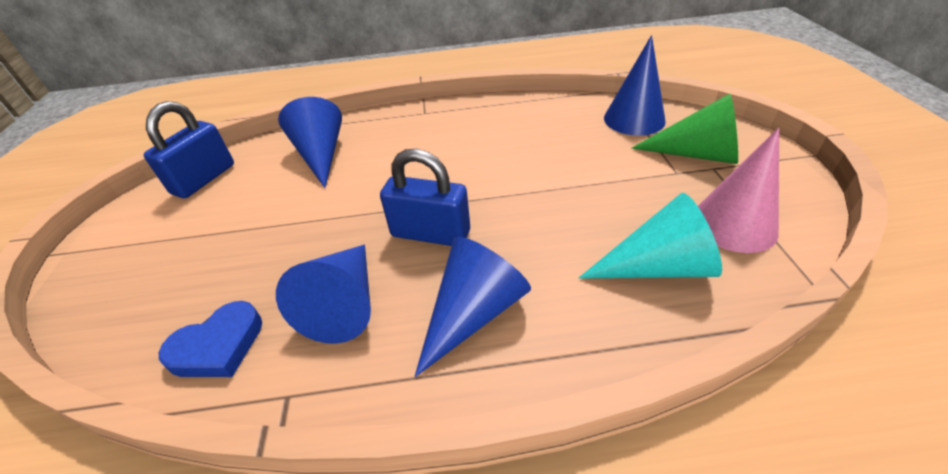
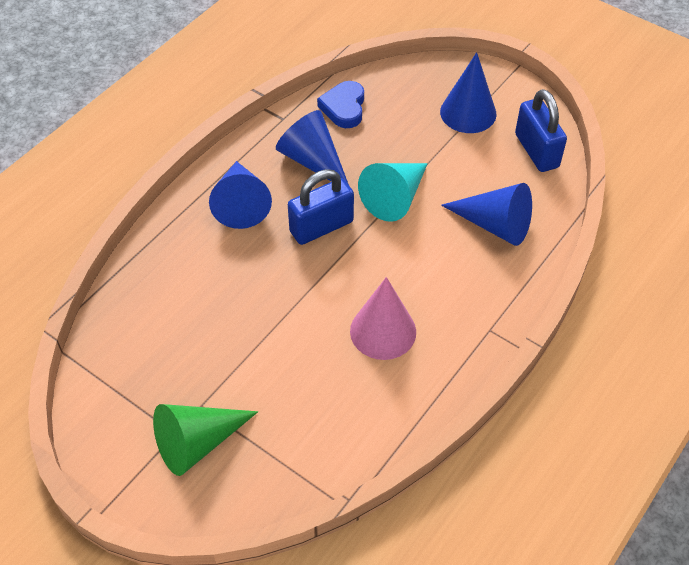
camera: 130 degrees right, 10 degrees up
turquoise cone [579,193,722,279] -> turquoise cone moved to [358,163,428,222]
blue cone [604,35,666,136] -> blue cone moved to [440,52,496,133]
pink cone [698,128,779,253] -> pink cone moved to [350,277,416,360]

